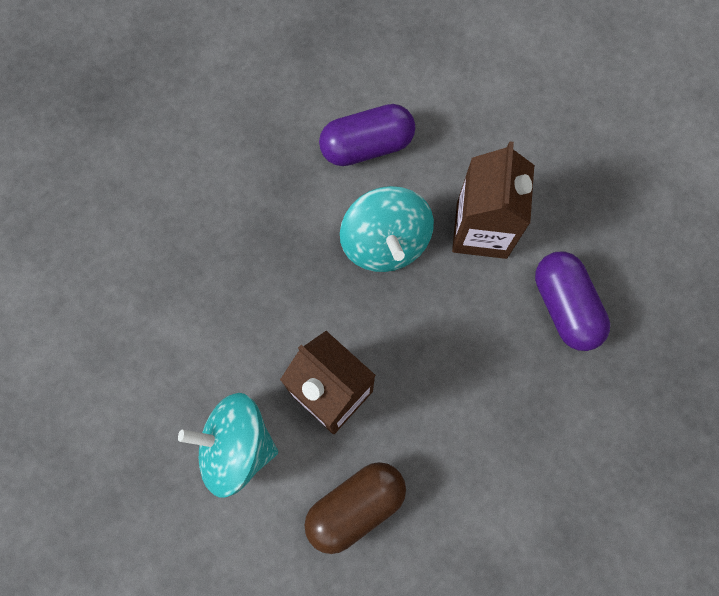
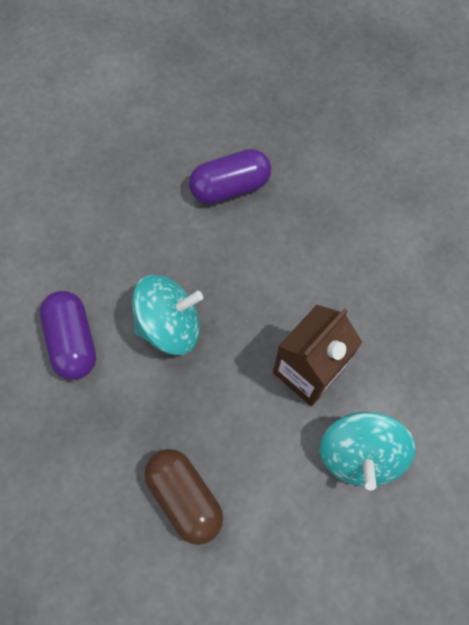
camera: 90 degrees left, 5 degrees down
brown capsule [304,462,406,554] -> brown capsule moved to [144,449,223,545]
brown carton [452,141,534,259] -> none

